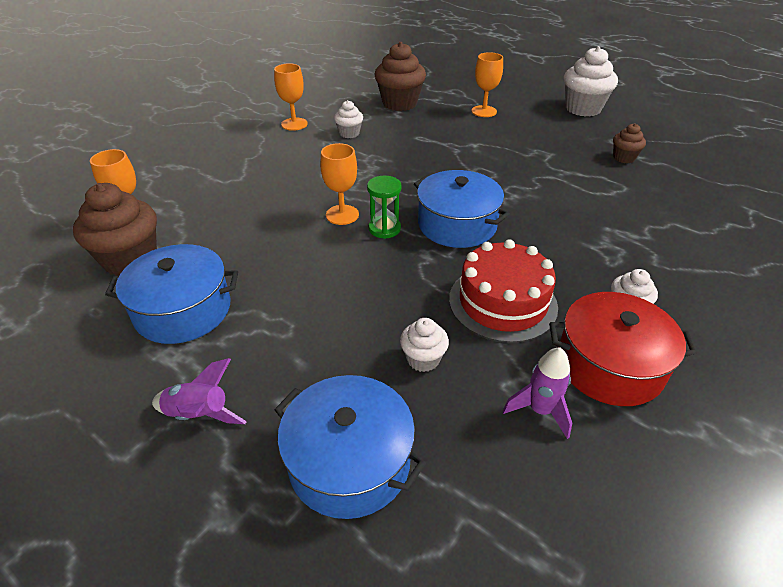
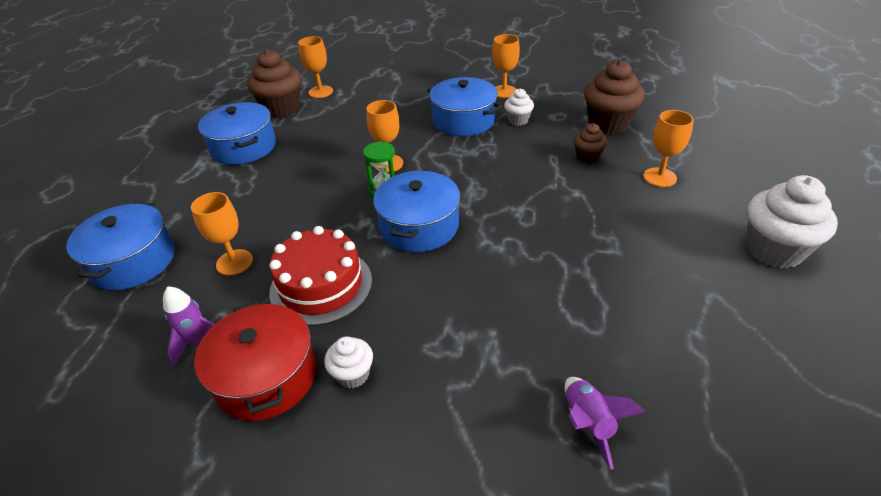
camera: 65 degrees right, 0 degrees up
purple rocket [152,358,247,424] -> purple rocket moved to [565,377,646,470]
white cupcake [400,318,449,372] -> orange goblet [191,192,253,276]
brown cupcake [613,123,646,163] -> brown cupcake moved to [574,123,607,163]
none -> blue pot [427,77,502,136]

